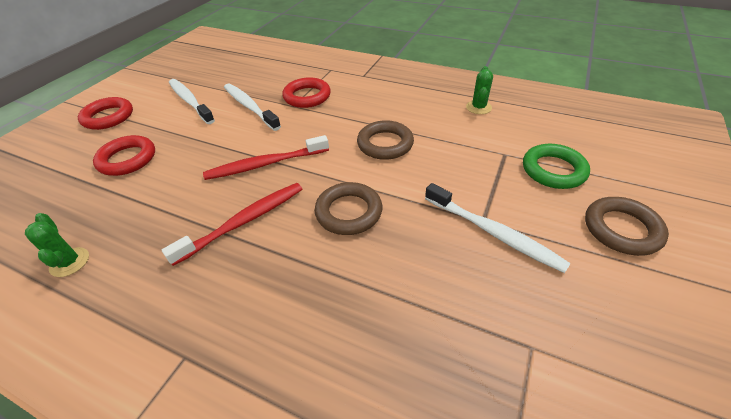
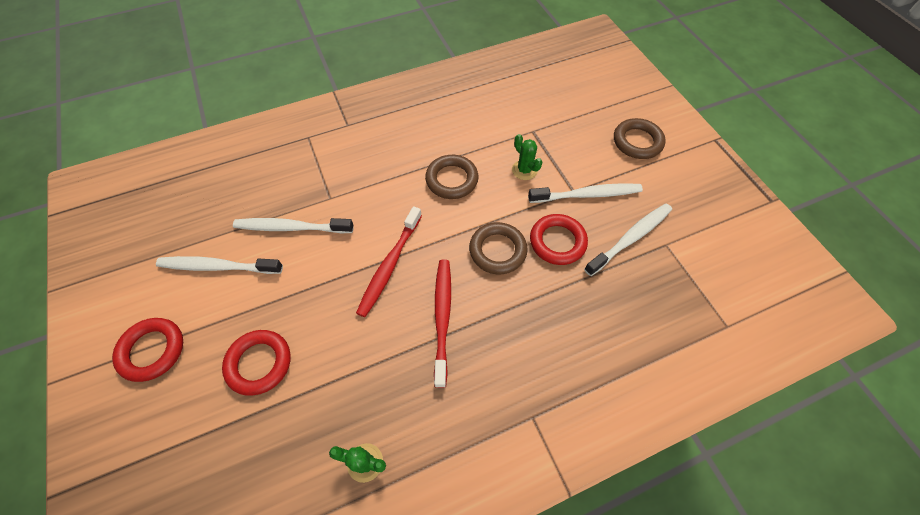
camera: 50 degrees left, 15 degrees up
red ring [282,77,331,108] -> red ring moved to [530,214,588,265]
green cactus [466,66,493,114] -> green cactus moved to [512,134,543,180]
green ring [523,144,590,189] -> none
none -> white toothbrush [584,204,672,276]

